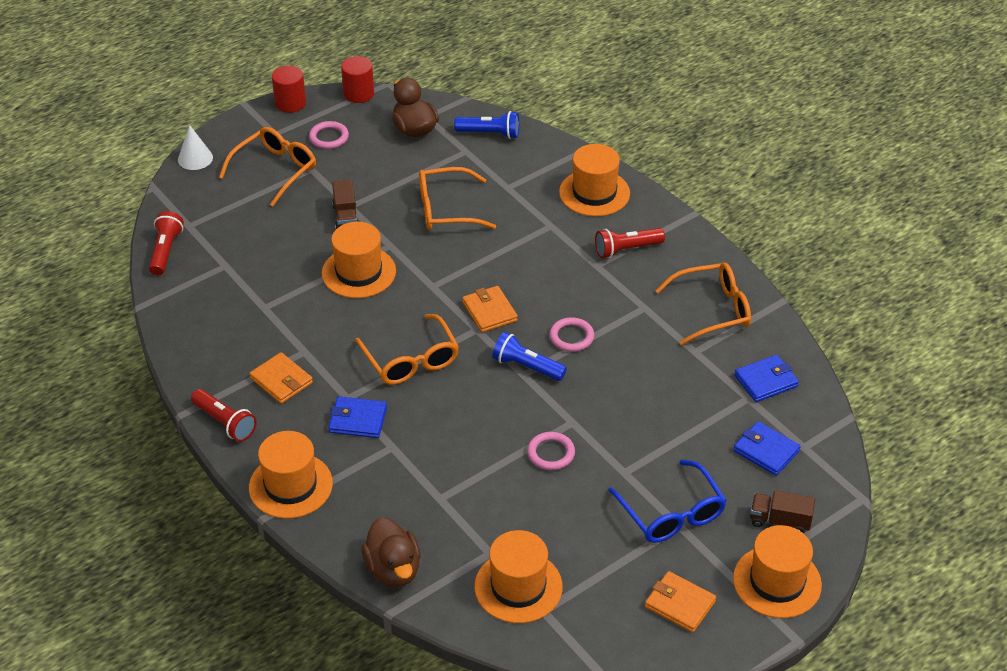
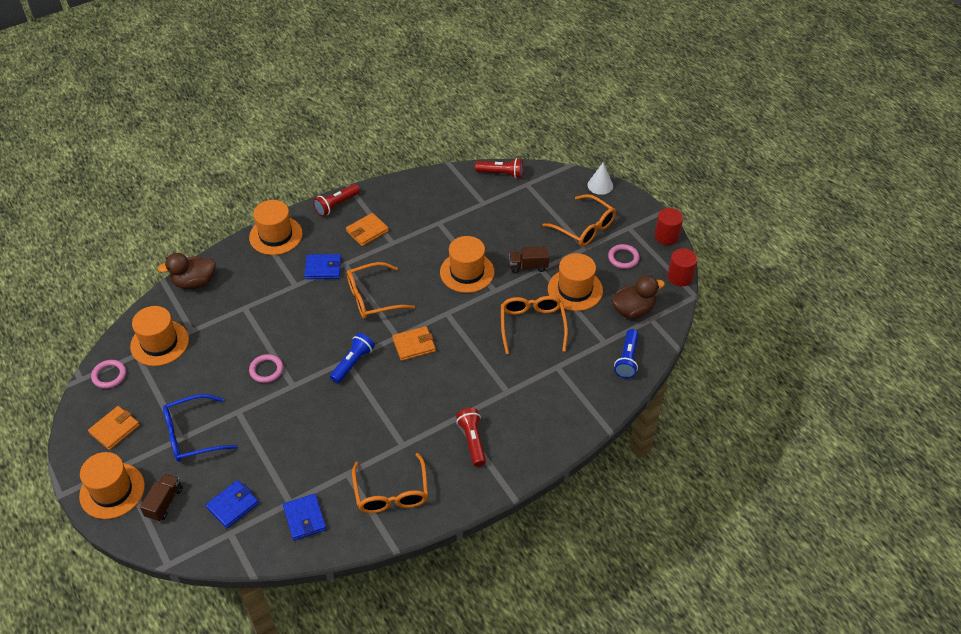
camera: 95 degrees right, 5 degrees up
blue wallet [328,396,387,438] -> blue wallet turned 75 degrees clockwise [304,254,341,279]
pink ring [549,317,594,352] -> pink ring moved to [91,360,126,389]
orange hat [559,144,630,217] -> orange hat moved to [548,253,603,311]

